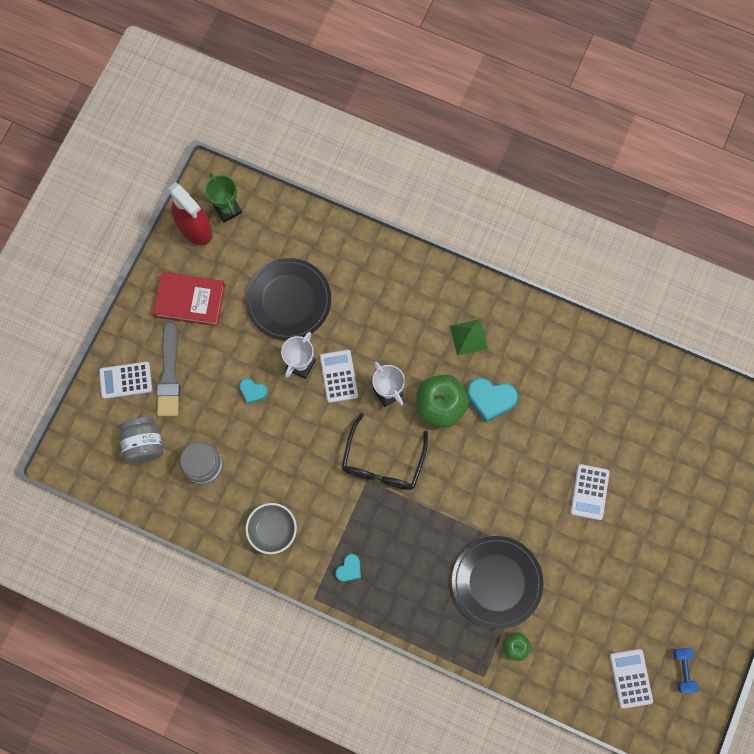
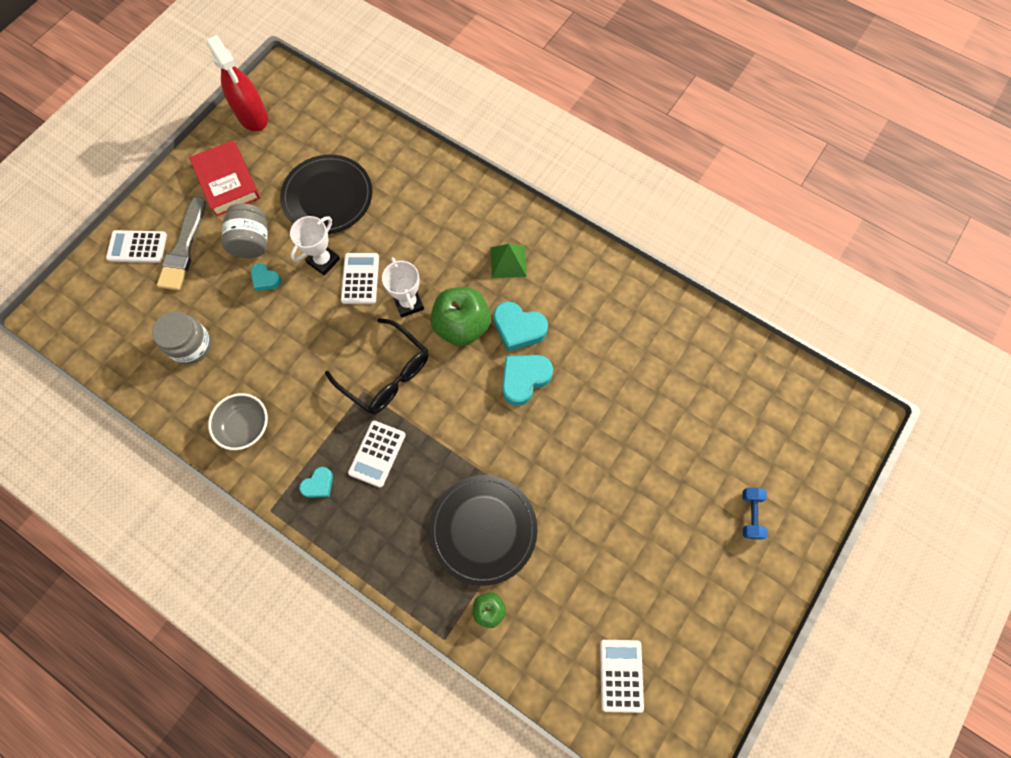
camera: 10 degrees right, 5 degrees down
grey jar [119,417,163,463] -> grey jar moved to [222,203,268,258]
red book [153,272,225,326] -> red book turned 45 degrees clockwise [189,140,260,216]
green trophy [205,173,242,223] -> none
black glasses [341,413,428,490] -> black glasses turned 75 degrees counterclockwise [325,318,428,414]
white calculator [570,464,610,520] -> white calculator moved to [348,421,406,488]
blue dumbbell [673,648,699,693] -> blue dumbbell moved to [743,488,768,540]
none -> turquoise heart [502,355,553,406]

